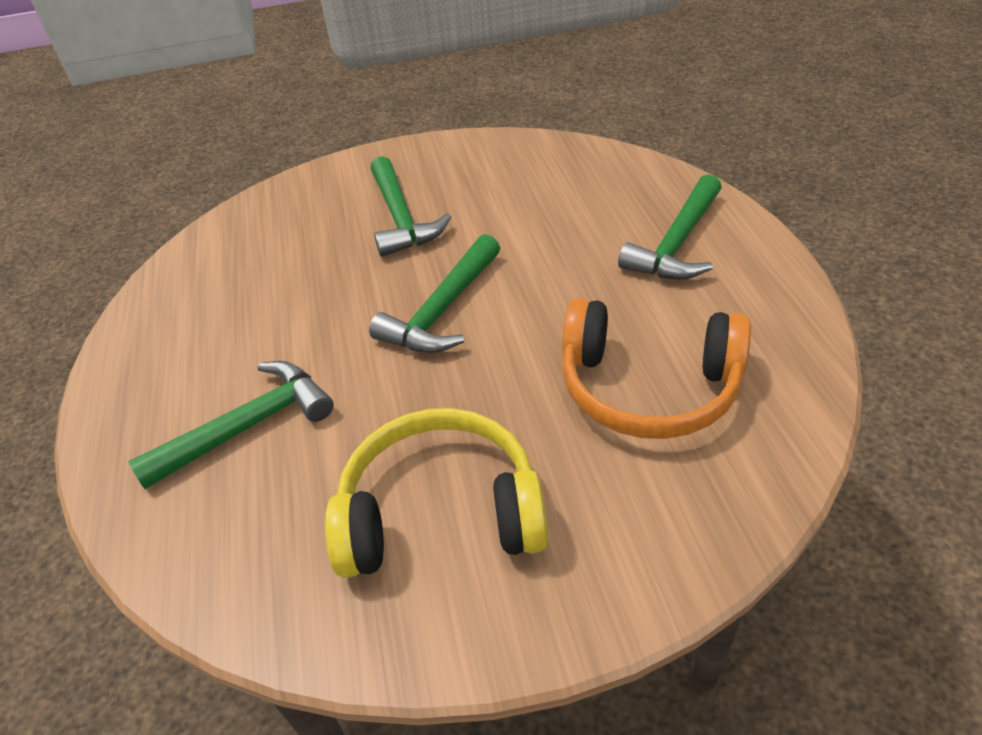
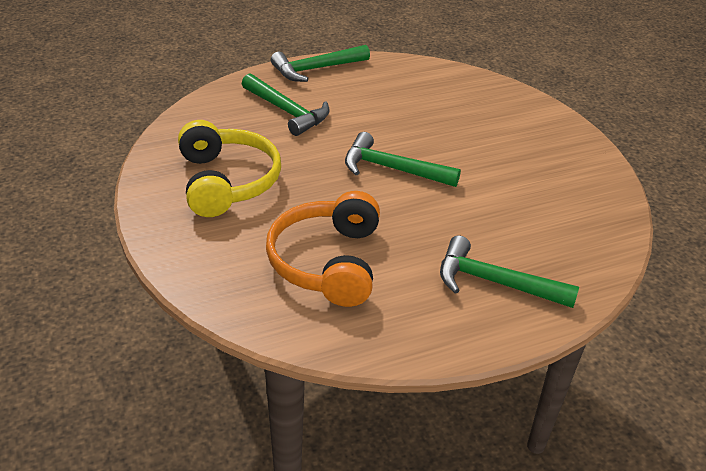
camera: 75 degrees right, 5 degrees down
green hammer [370,156,451,257] -> green hammer moved to [271,45,370,82]

